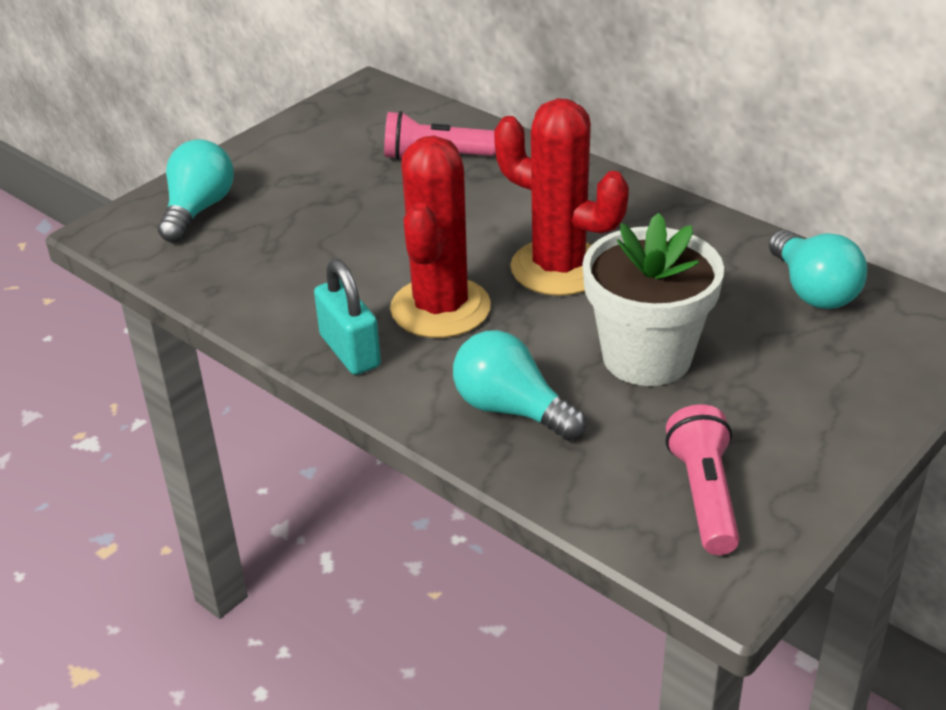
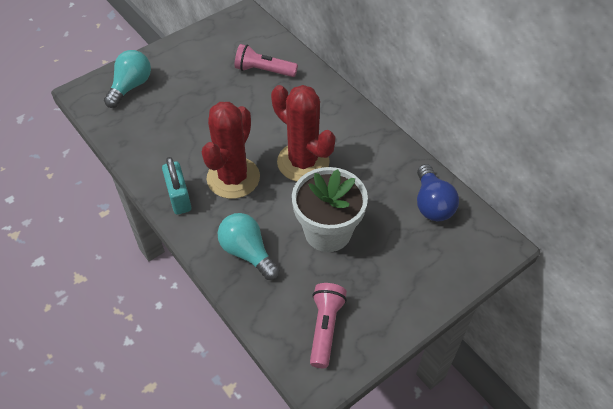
camera: 10 degrees right, 15 degrees up
turquoise light bulb [769,230,867,309] -> blue light bulb [417,164,459,221]

